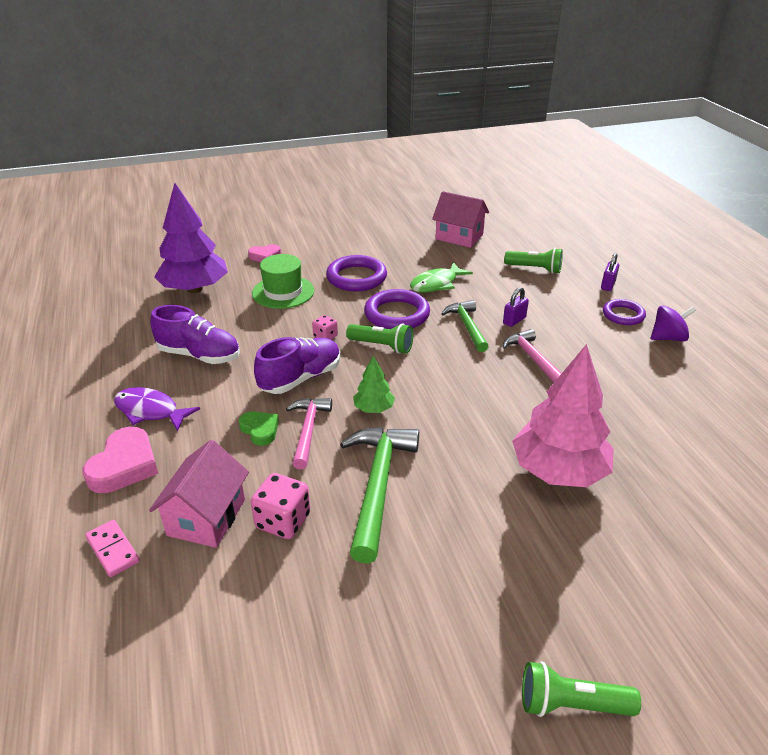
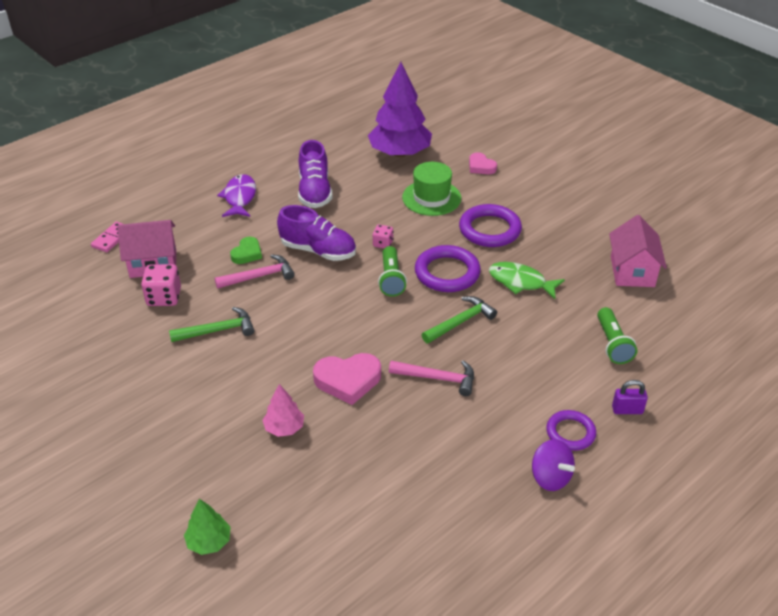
camera: 65 degrees right, 5 degrees up
pink heart [82,427,158,493] -> pink heart moved to [313,353,381,405]
green hammer [340,427,419,564] -> green hammer [169,307,254,342], size x0.62
green tree [353,355,395,413] -> green tree moved to [184,499,231,555]
purple padlock [503,287,529,327] -> none
pink hammer [503,329,562,383] -> pink hammer turned 60 degrees clockwise [389,360,474,396]
pink tree [512,344,614,487] -> pink tree [263,384,304,437], size x0.47
green flashlight [522,661,641,717] -> none

